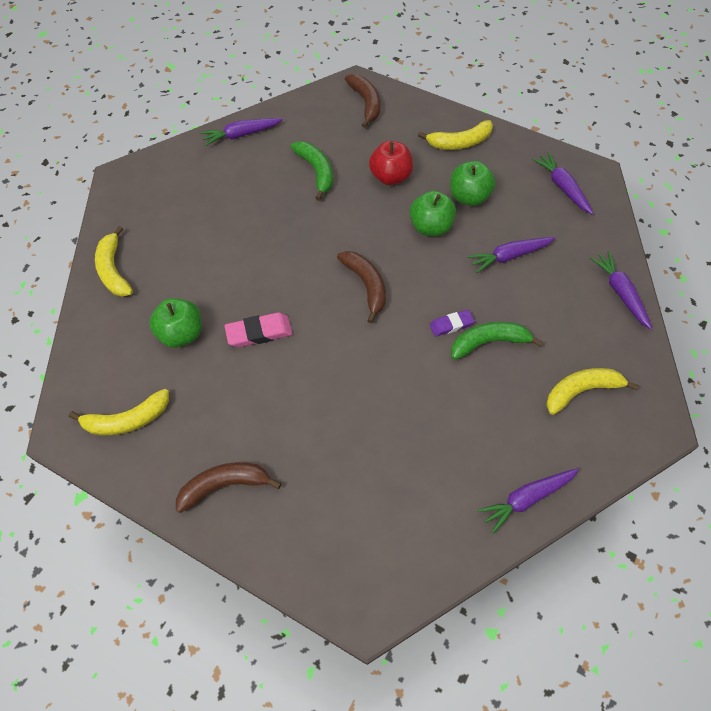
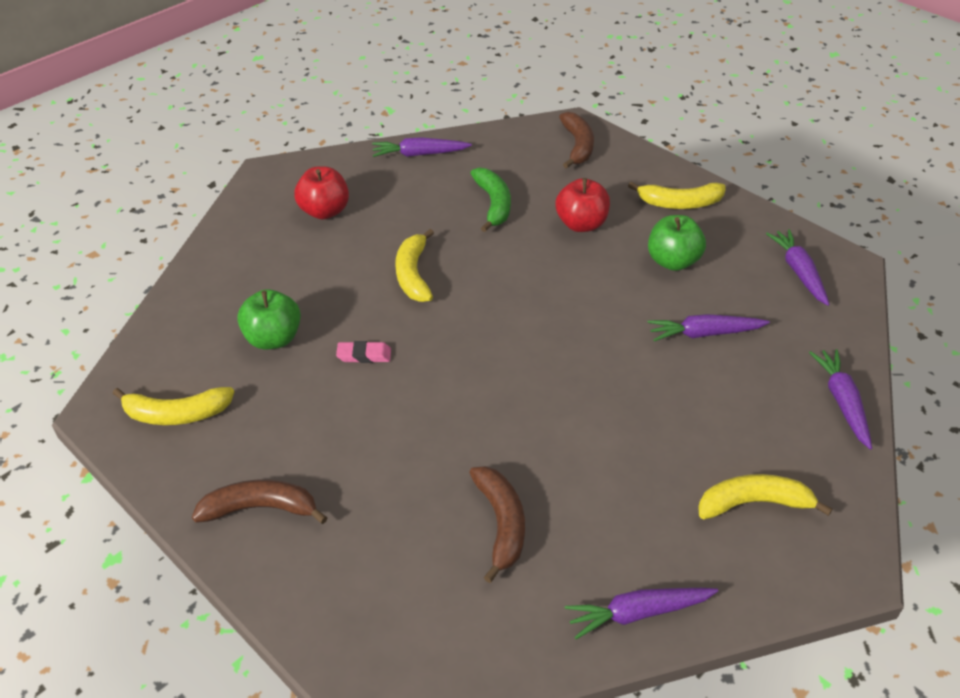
camera: 15 degrees right, 15 degrees down
yellow banana [95,226,133,297] -> yellow banana moved to [395,229,434,302]
pink eraser [225,312,293,347] -> pink eraser [336,341,391,363], size x0.66
brown banana [337,251,386,323] -> brown banana moved to [469,466,525,583]
green apple [410,191,456,236] -> none
purple eraser [430,310,475,337] -> none
green banana [451,322,543,360] -> none
none -> red apple [294,166,349,220]

